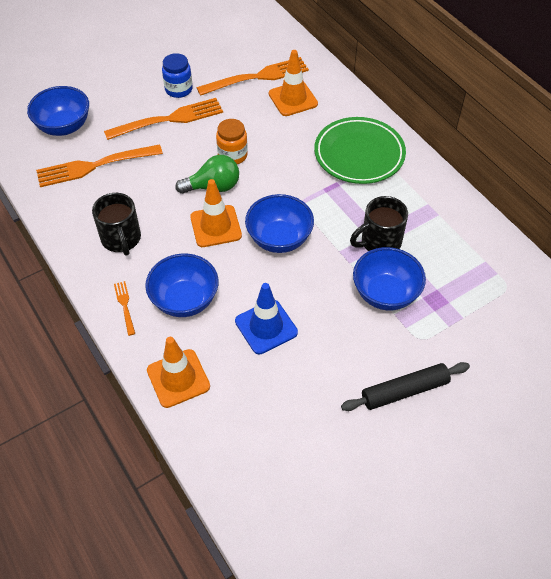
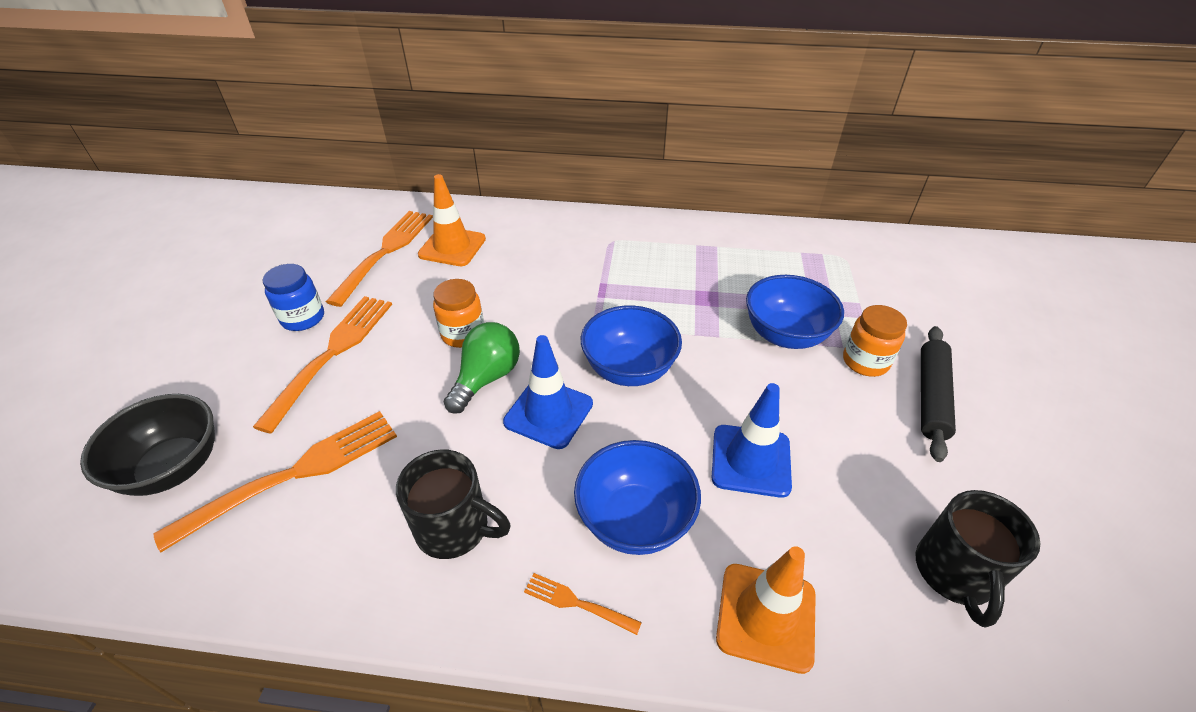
camera: 50 degrees left, 10 degrees down
blue bowl [27,86,89,136] -> black bowl [80,394,215,496]
orange fork [36,144,163,187] -> orange fork turned 150 degrees counterclockwise [153,411,397,553]
orange traffic cone [190,179,242,247] -> blue traffic cone [503,335,593,449]
green plate [314,117,406,184] -> none
black mug [350,196,408,251] -> black mug moved to [916,490,1040,628]
none -> orange jar [843,305,907,377]

